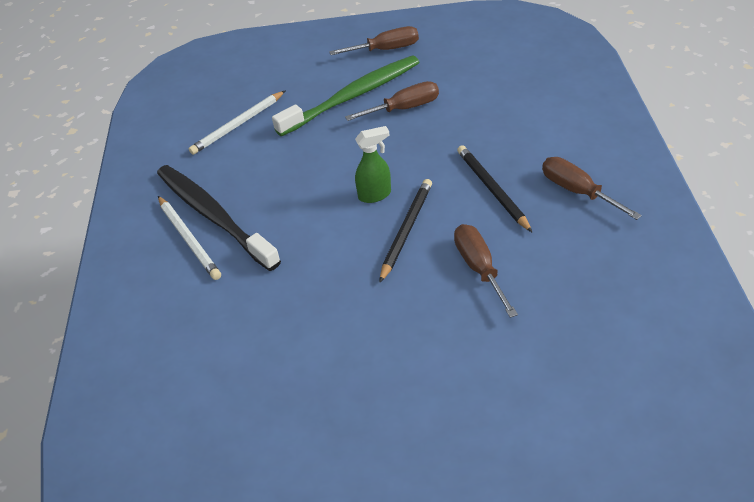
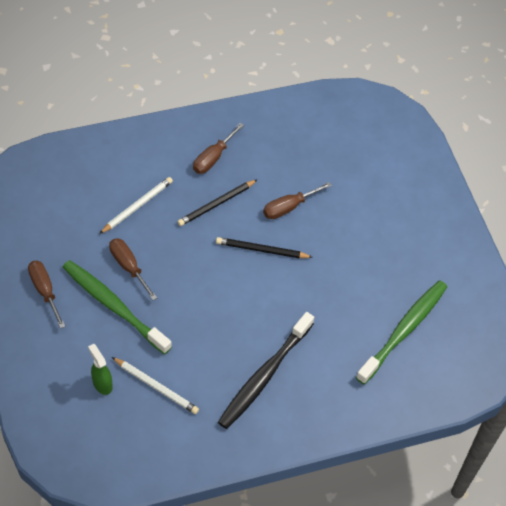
camera: 110 degrees left, 10 degrees up
white pencil [158,196,221,280] -> white pencil moved to [99,177,173,234]
green spray bottle [355,126,391,203] -> green spray bottle moved to [88,344,113,395]
none -> green toothbrush [356,280,447,384]

